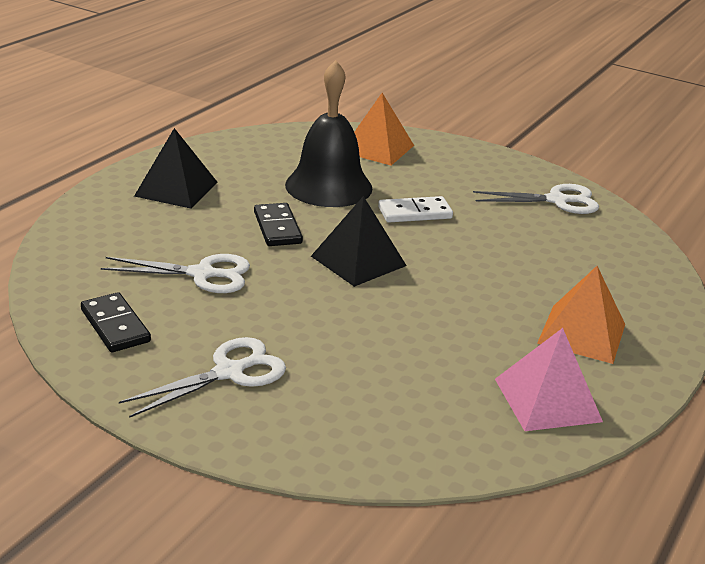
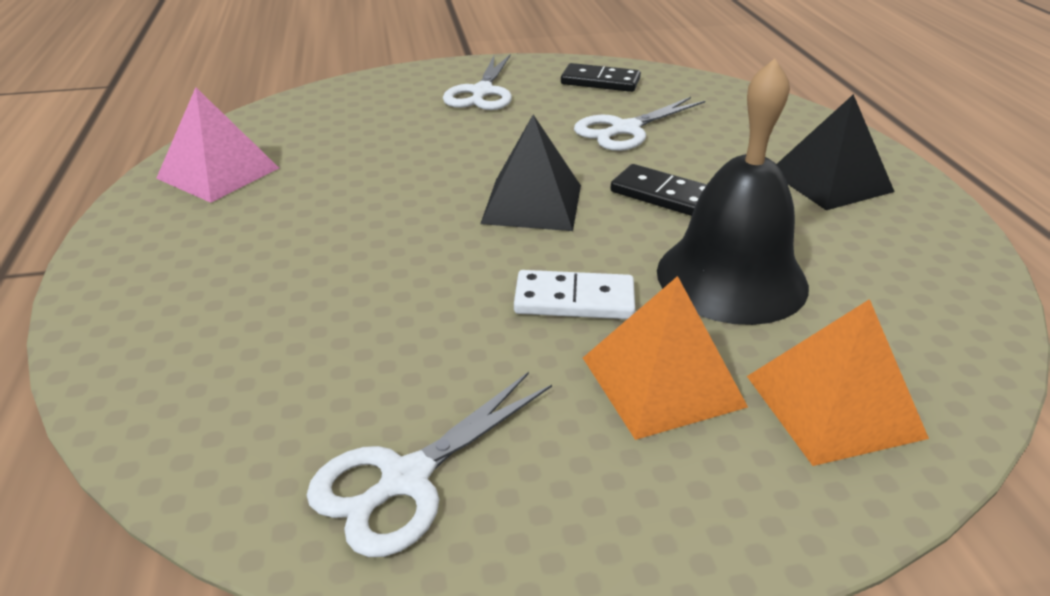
camera: 140 degrees right, 5 degrees up
white domino [378,196,453,223] -> white domino turned 60 degrees clockwise [514,270,635,319]
orange pyramid [537,266,625,364] -> orange pyramid moved to [583,276,748,440]

